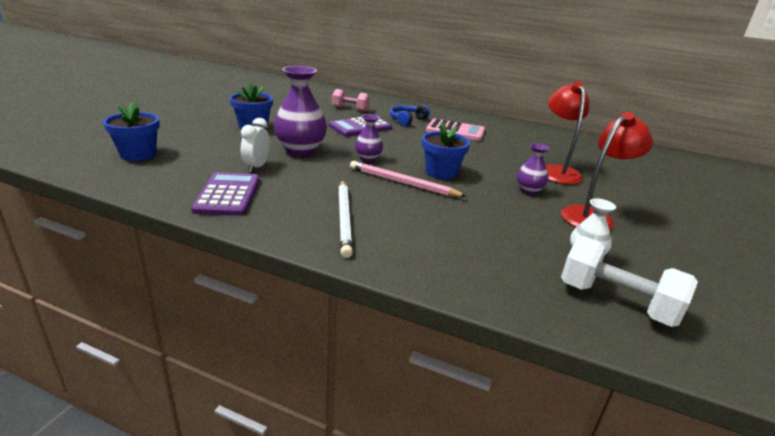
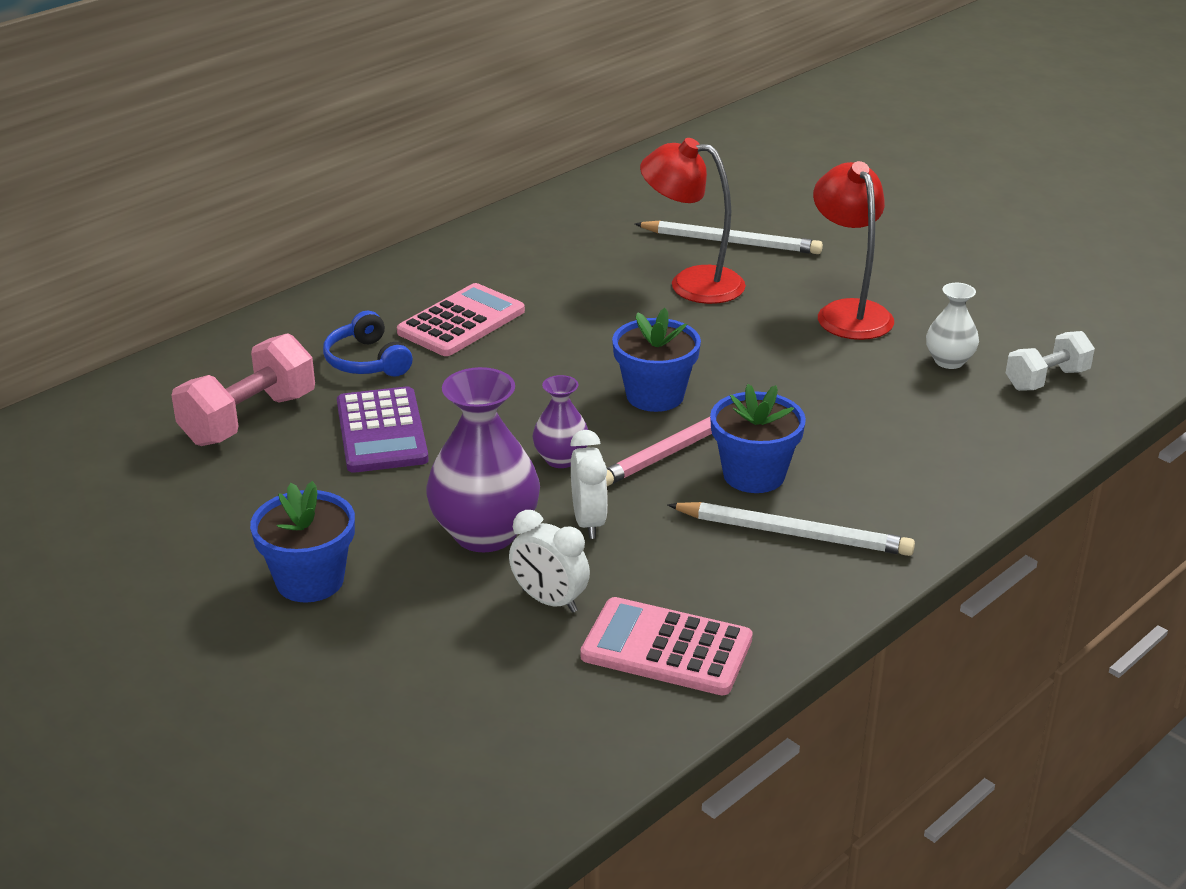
camera: 65 degrees left, 5 degrees up
blue flower pot [103,102,160,161] -> blue flower pot moved to [710,384,806,493]
purple calculator [191,172,260,216] -> pink calculator [580,597,753,695]
pink dumbbell [332,89,370,112] -> pink dumbbell [171,333,315,446], size x1.54
purple vase [517,143,550,195] -> none
white dumbbell [561,236,698,327] -> white dumbbell [1006,331,1095,391], size x0.65
none -> white clock [570,430,608,539]
none -> white pencil [635,220,823,254]

